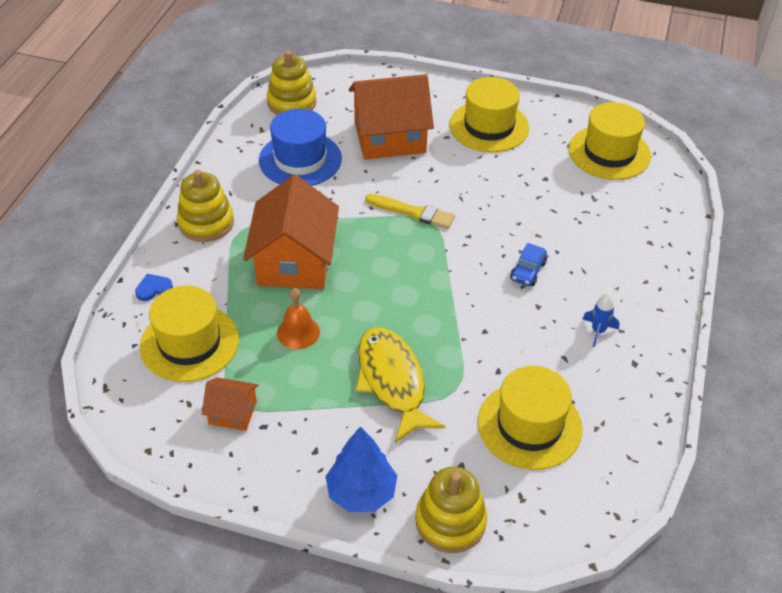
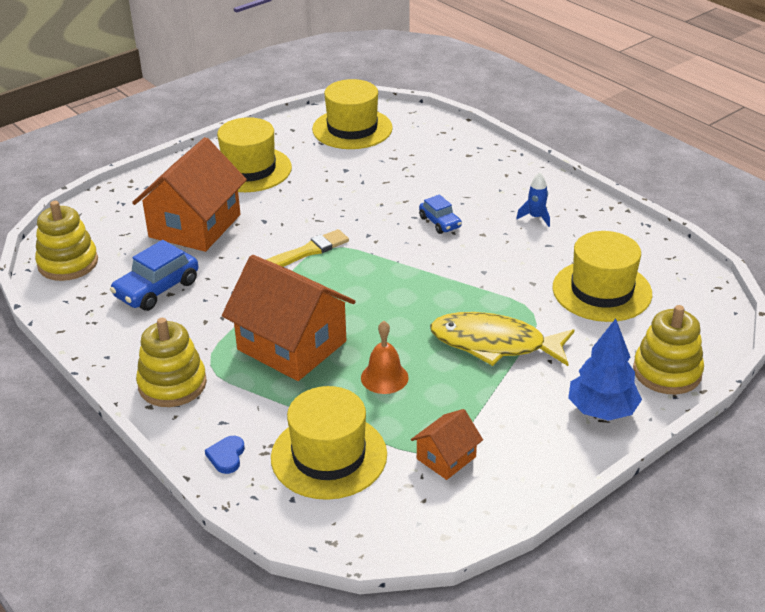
camera: 55 degrees left, 10 degrees down
blue hat [259,109,342,186] -> blue car [110,240,198,311]

